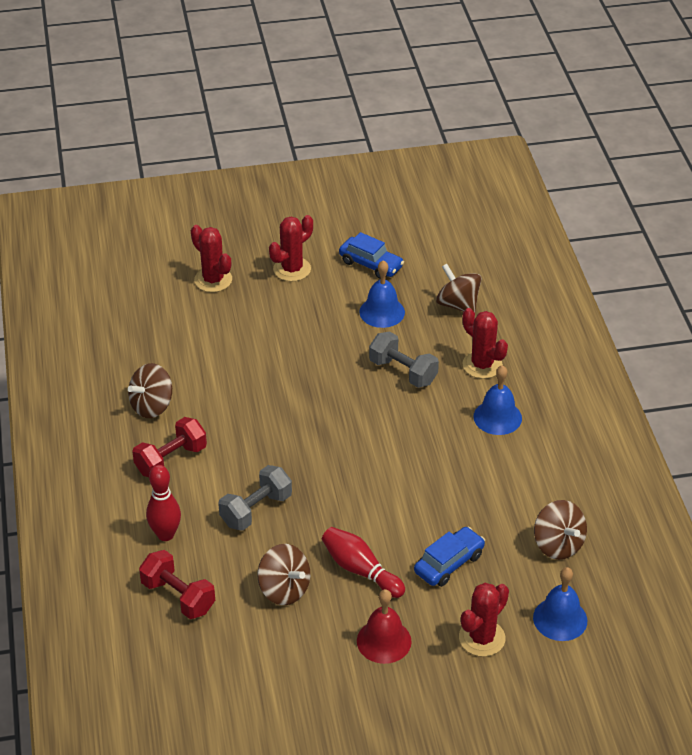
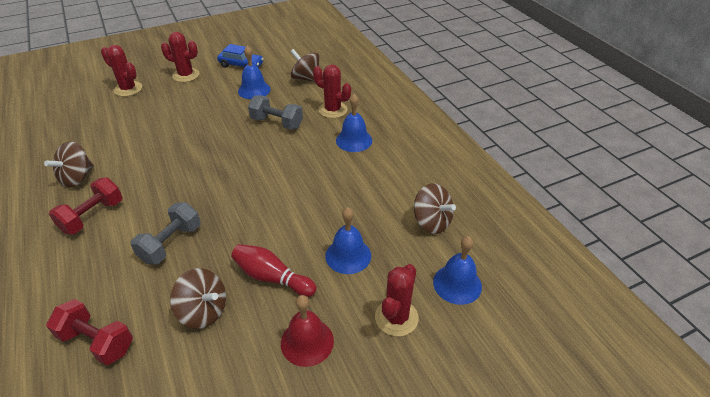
camera: 15 degrees left, 0 degrees up
red bowling pin [146,465,181,541] -> none
red cactus [269,215,313,281] -> red cactus turned 75 degrees clockwise [161,32,200,82]
blue car [414,527,485,587] -> blue bell [325,207,371,274]

